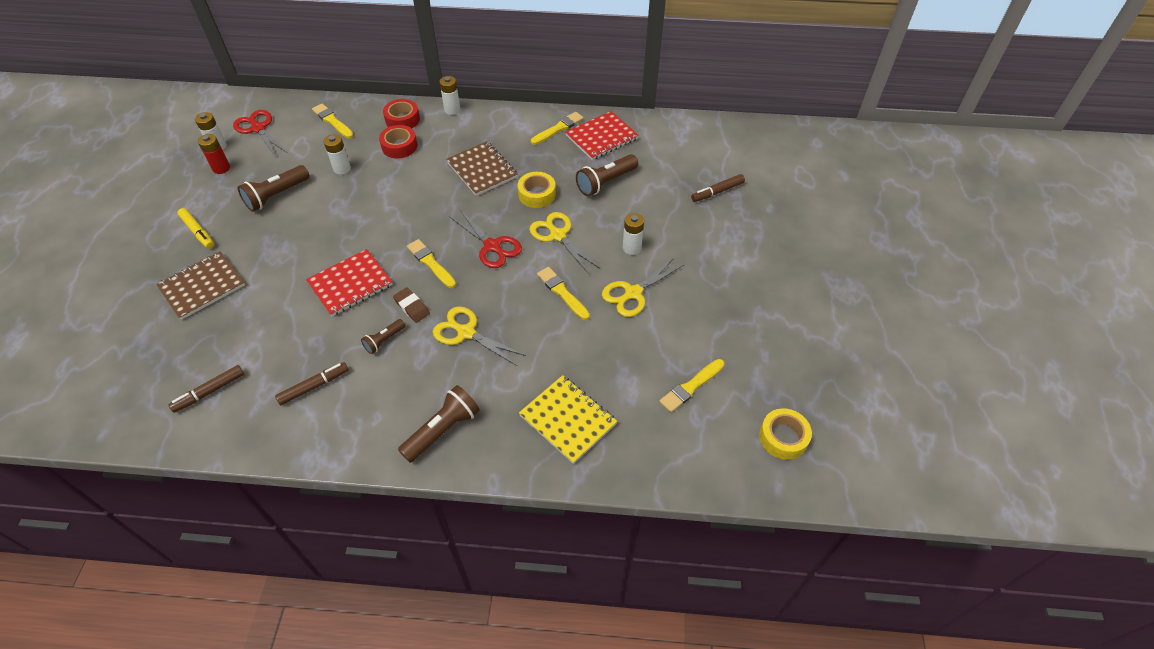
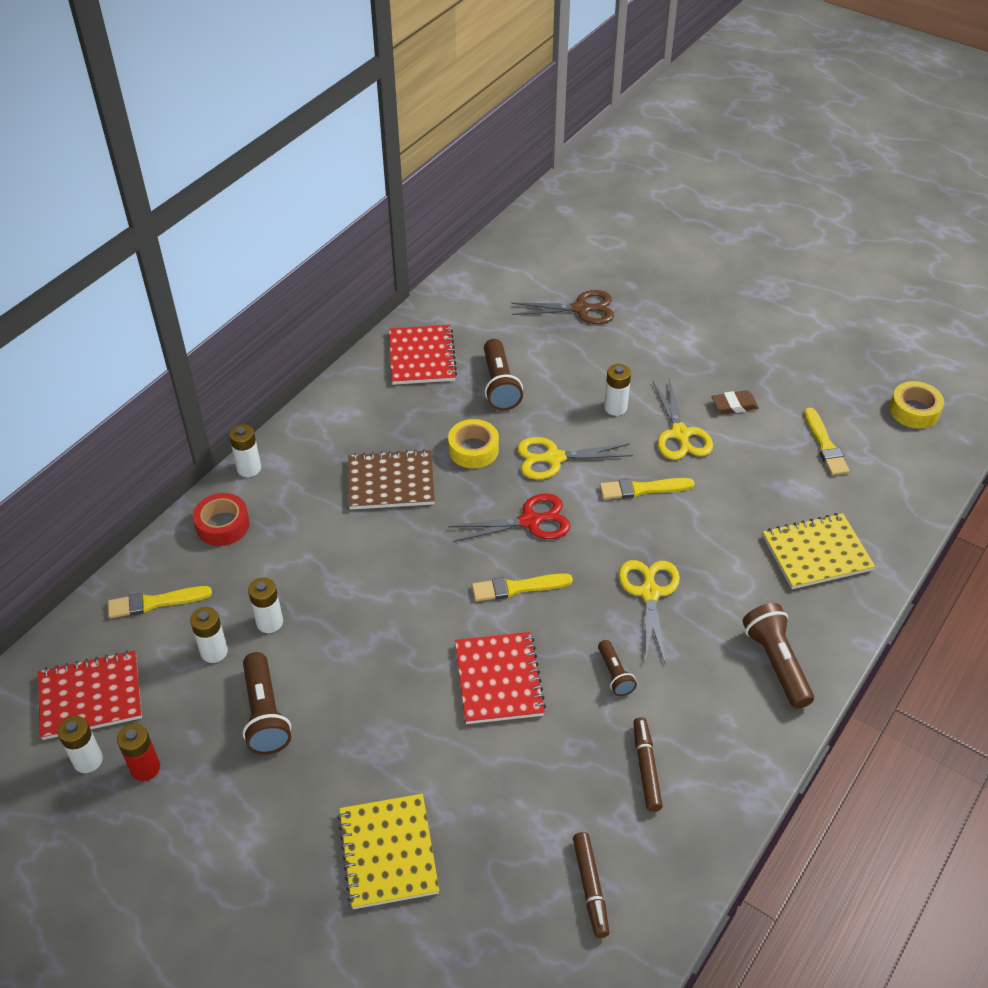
camera: 60 degrees left, 5 degrees down
brown notebook [156,251,245,320] -> yellow notebook [338,794,439,909]
yellow marker [177,208,214,249] -> none
red scissors [233,110,287,157] -> red notebook [38,650,142,740]
red tape [379,125,417,159] -> none
brown eraser [393,287,430,323] -> brown eraser moved to [712,390,759,414]
yellow scissors [433,306,526,366] -> yellow scissors turned 120 degrees clockwise [619,560,680,663]
yellow brush [531,112,584,145] -> none
brown marker [691,174,745,202] -> brown scissors [511,290,614,324]
none -> white battery [190,607,228,663]

